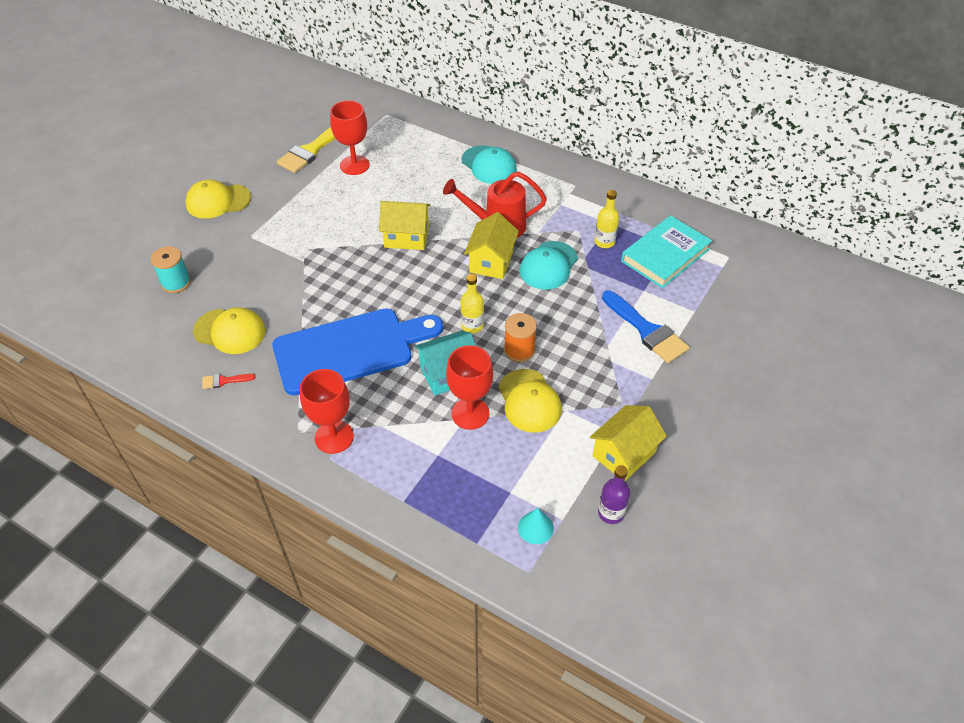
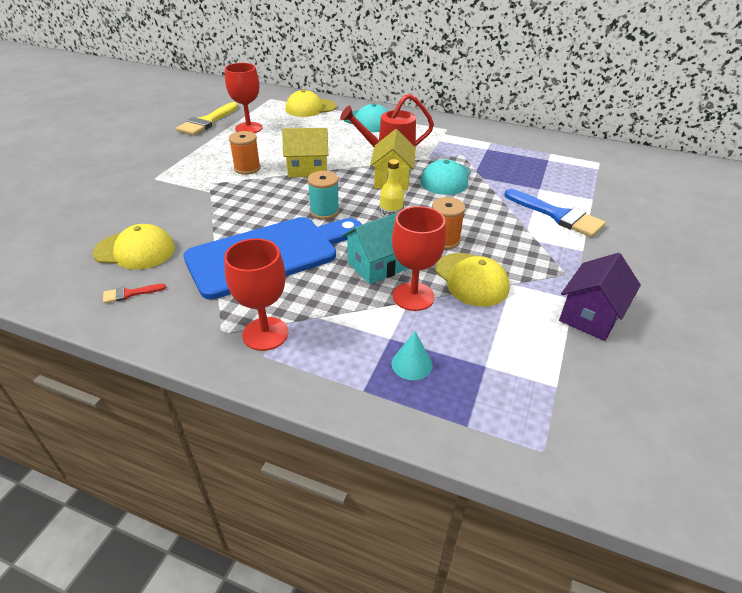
camera: 10 degrees left, 10 degrees down
turquoise spool [151,246,191,293] -> turquoise spool moved to [307,171,339,220]
yellow cap [185,180,251,219] -> yellow cap moved to [286,90,337,117]
turquoise cone [518,508,554,544] -> turquoise cone moved to [392,331,433,380]
yellow house [590,405,667,481] -> purple house [559,253,641,341]
yellow bottle [594,190,619,248] -> none
purple bottle [598,465,630,524] -> none
turquoise book [621,215,712,288] -> none
none -> orange spool [229,131,261,175]

